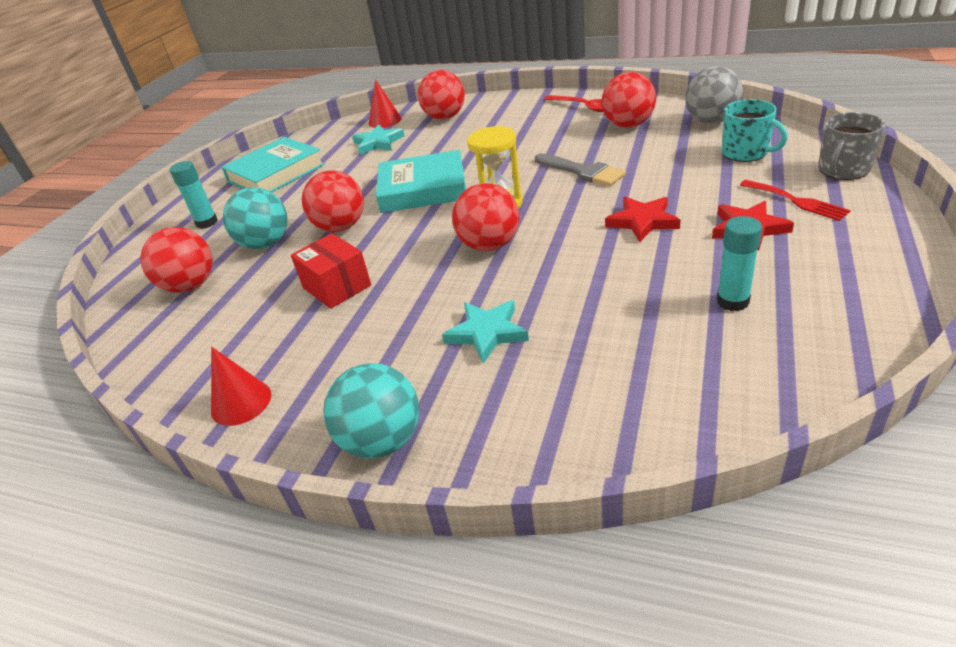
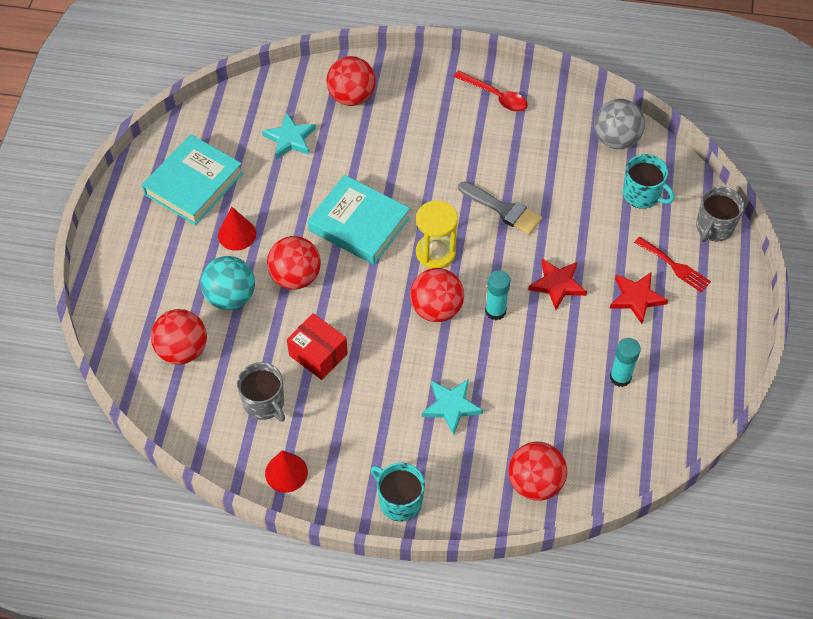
camera: 15 degrees left, 20 degrees up
turquoise glue stick [170,161,218,229] -> turquoise glue stick moved to [485,270,510,320]
turquoise ball [323,363,419,459] -> turquoise mug [371,462,425,522]
red cone [369,79,402,128] -> red cone moved to [218,207,256,251]
turquoise book [376,150,466,213] -> turquoise book turned 45 degrees clockwise [308,175,410,265]
red ball [602,72,656,128] -> red ball moved to [508,442,567,501]
none -> grey mug [237,362,285,422]

